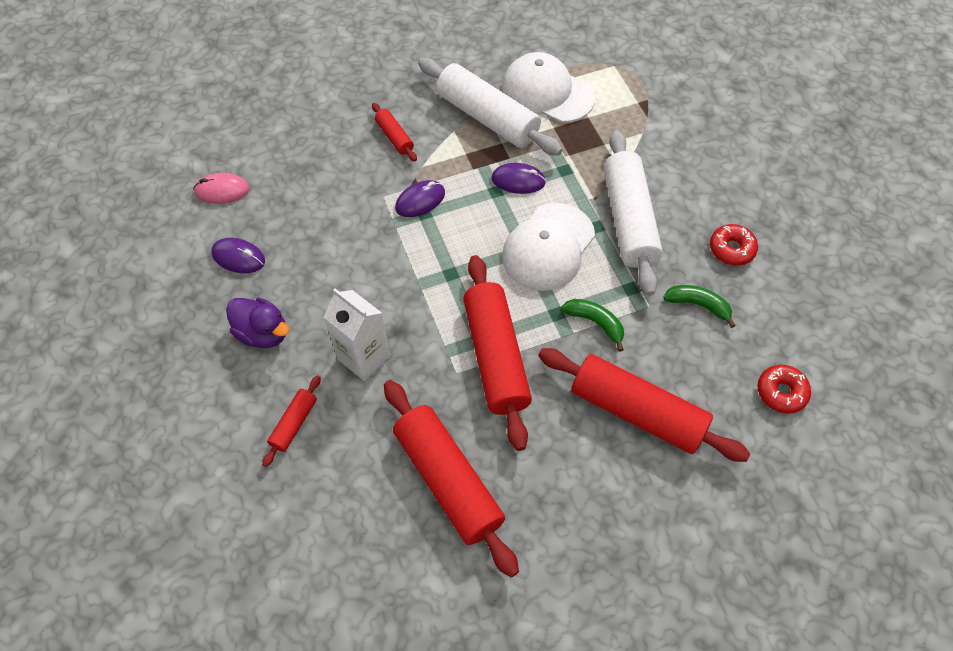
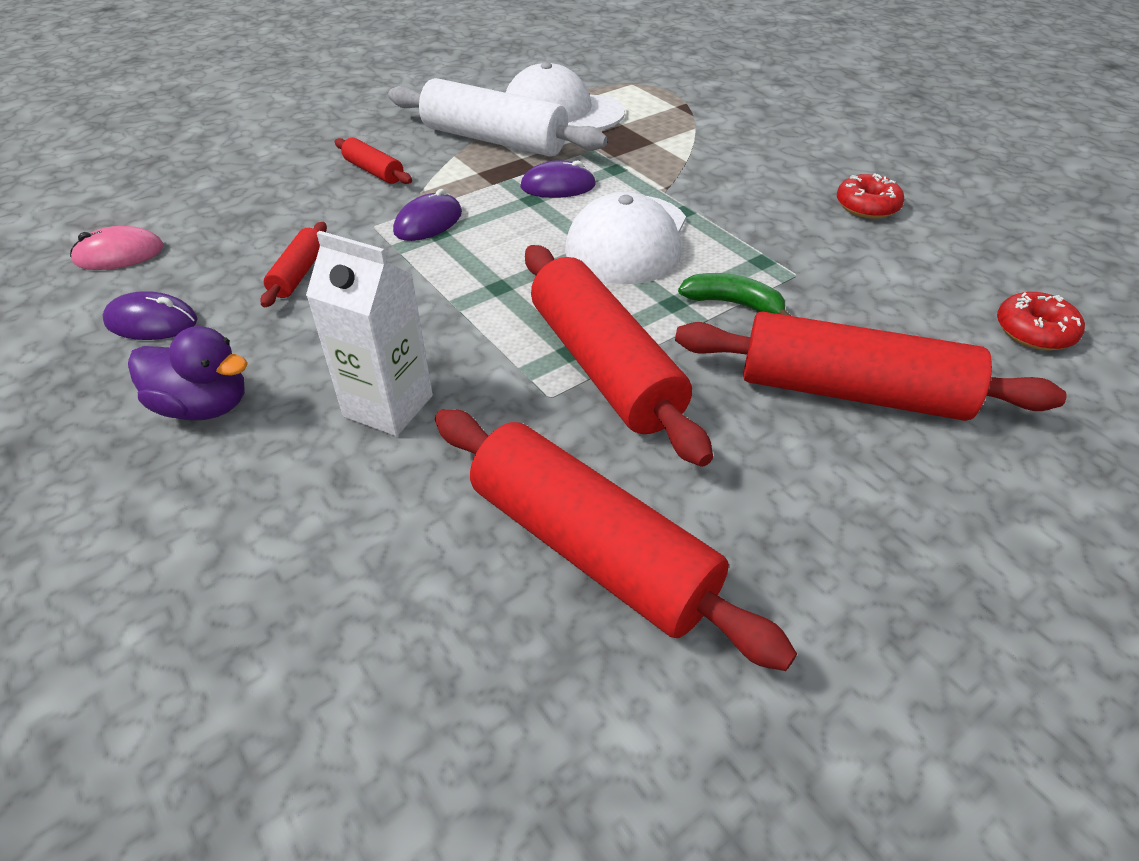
camera: 15 degrees left, 15 degrees down
red rolling pin [262,375,321,467] -> red rolling pin moved to [260,222,327,307]
white rolling pin [604,130,663,296] -> none
green banana [663,285,736,328] -> none

